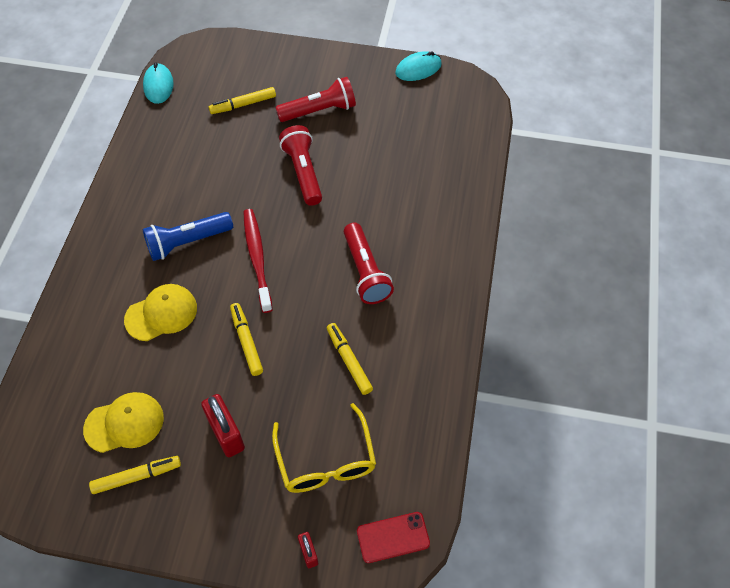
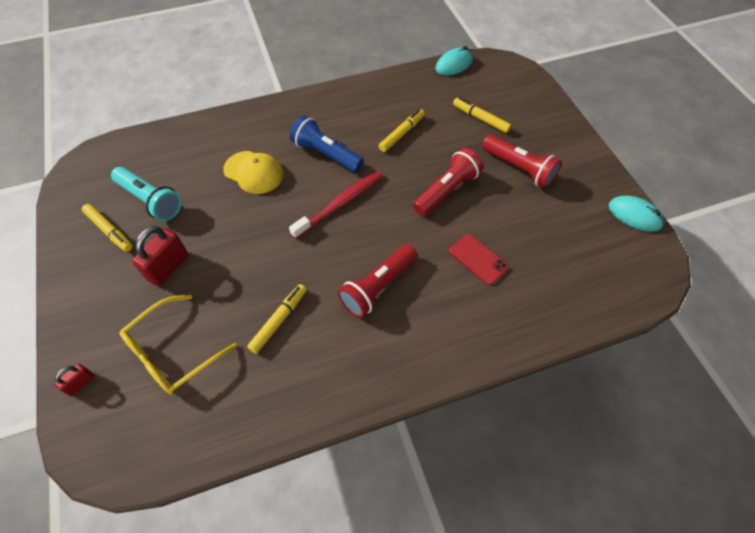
camera: 60 degrees right, 0 degrees up
yellow cap [83,392,164,453] -> turquoise flashlight [111,167,182,221]
yellow marker [230,303,263,376] -> yellow marker moved to [379,109,425,152]
red phone [357,512,430,563] -> red phone moved to [449,234,509,285]

